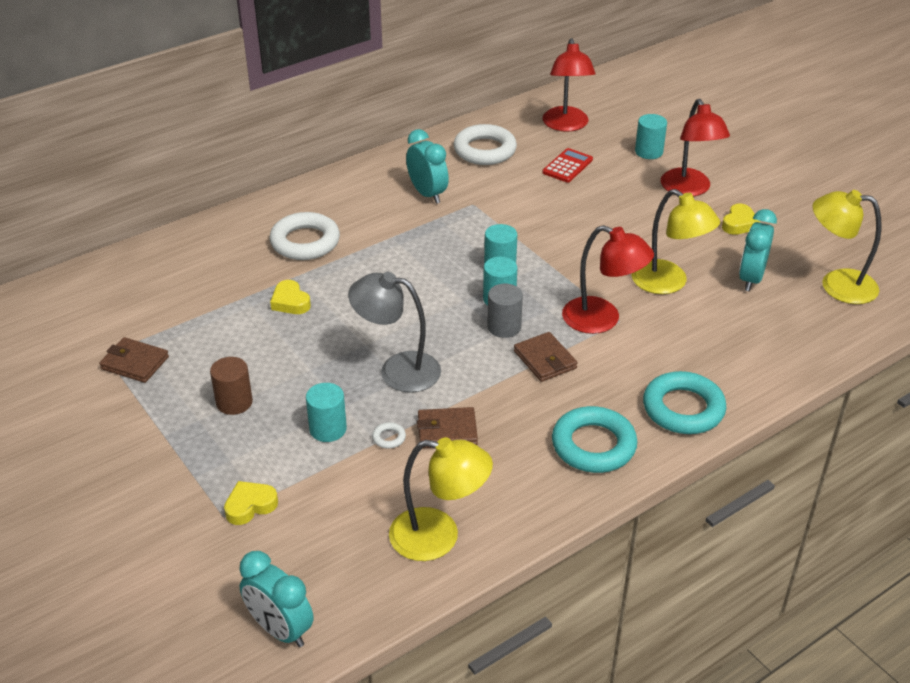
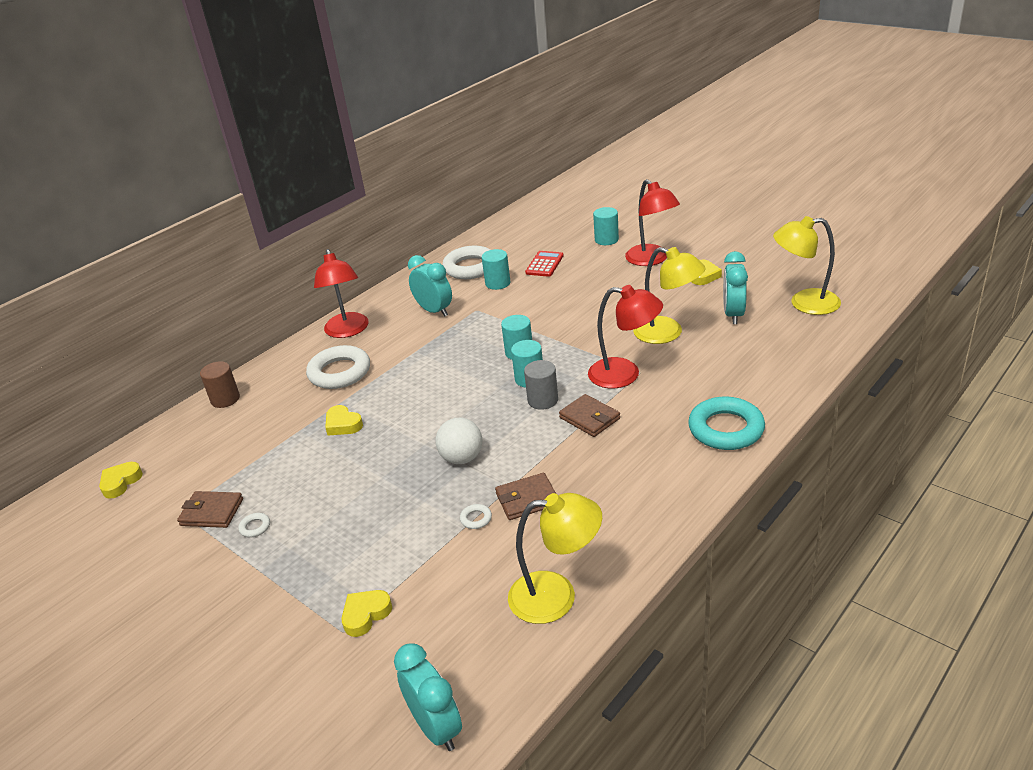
camera: 10 degrees left, 5 degrees down
brown cylinder [210,357,253,415] -> brown cylinder moved to [200,361,240,408]
turquoise clock [240,551,314,647] -> turquoise clock turned 150 degrees counterclockwise [394,643,462,751]
turquoise cylinder [306,383,347,442] -> turquoise cylinder moved to [482,249,510,290]
grey lamp [348,272,441,392] -> white ball [435,418,482,464]
red lamp [543,38,595,132] -> red lamp moved to [314,249,369,338]
turquoise ring [552,406,637,473] -> none
none -> yellow heart [99,462,143,499]
none -> white ring [238,513,270,537]

